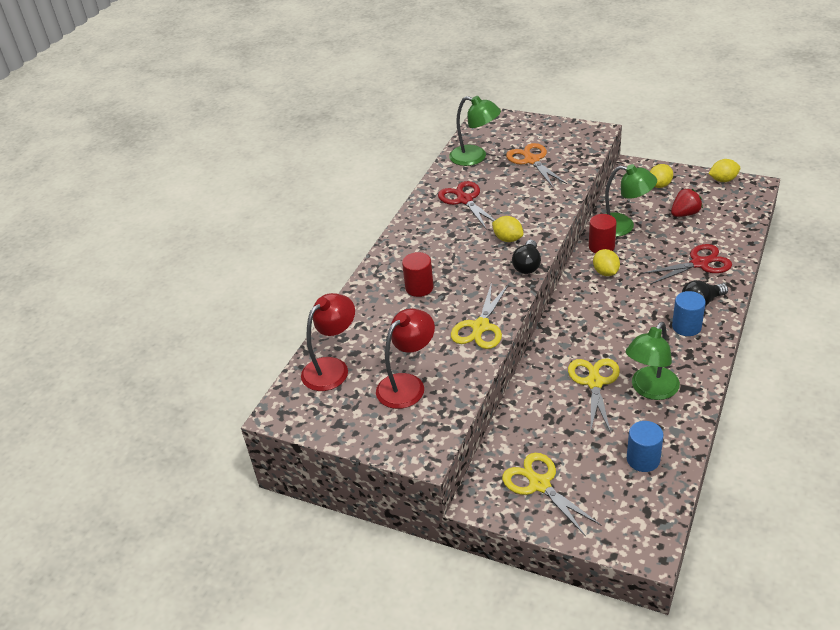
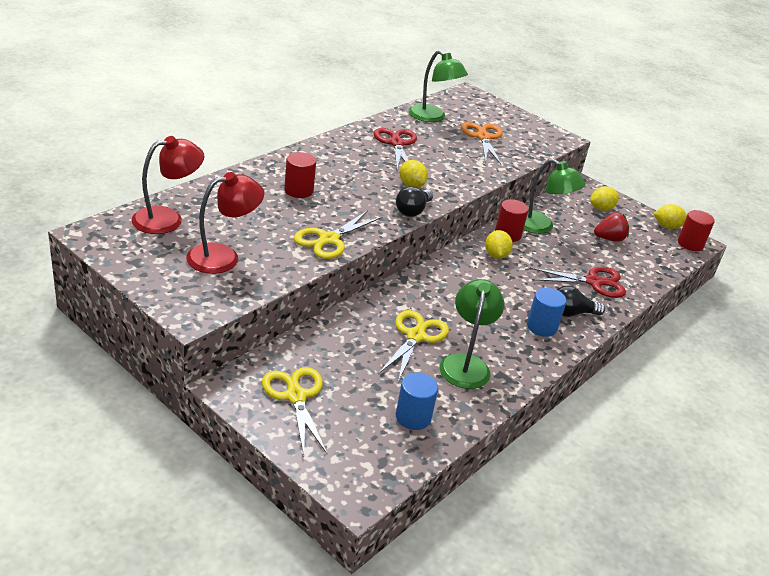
camera: 10 degrees right, 5 degrees down
green lamp [626,322,680,400] -> green lamp turned 135 degrees clockwise [439,279,504,389]
none -> red cylinder [678,210,715,251]

